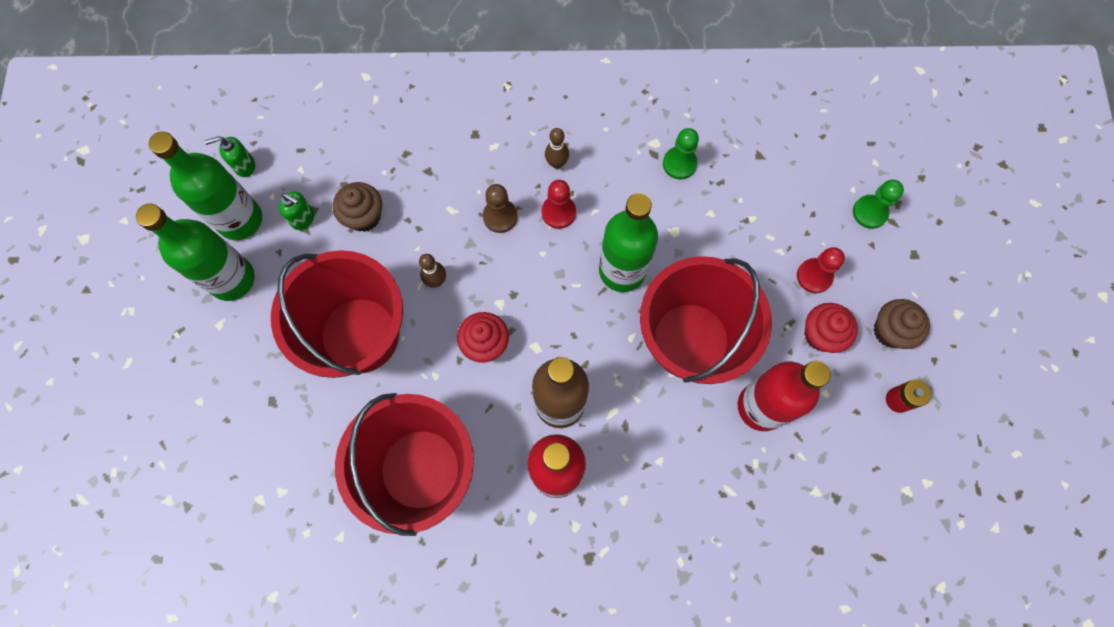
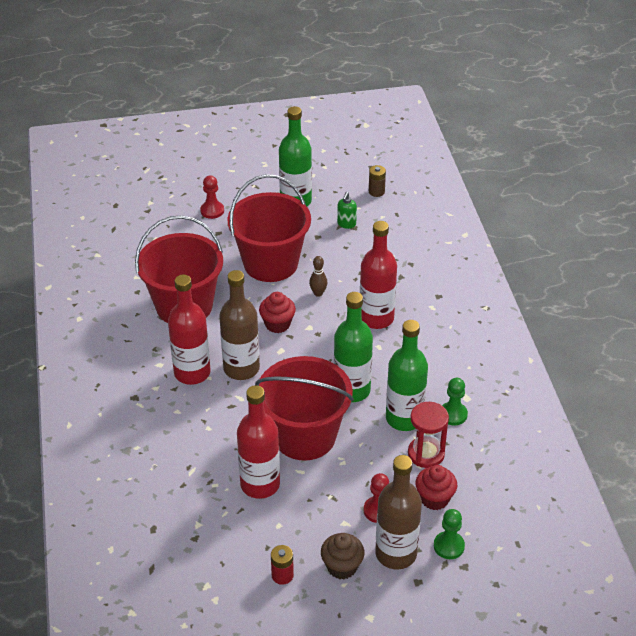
camera: 80 degrees right, 30 degrees down
green bottle [149,132,262,240] -> green bottle moved to [386,320,428,431]
green soap dispenser [204,136,255,177] -> brown battery [369,165,386,197]
brown cupcake [333,182,382,232] -> none
brown pawn [483,184,518,233] -> red bottle [360,221,397,329]
red pawn [542,180,576,229] -> red pawn moved to [200,175,224,219]
brown bowling pin [545,128,569,169] -> none
red cupcake [804,303,858,353] -> red cupcake moved to [415,465,457,510]
none -> brown bottle [375,455,422,570]
none -> red hourglass [408,402,449,468]

